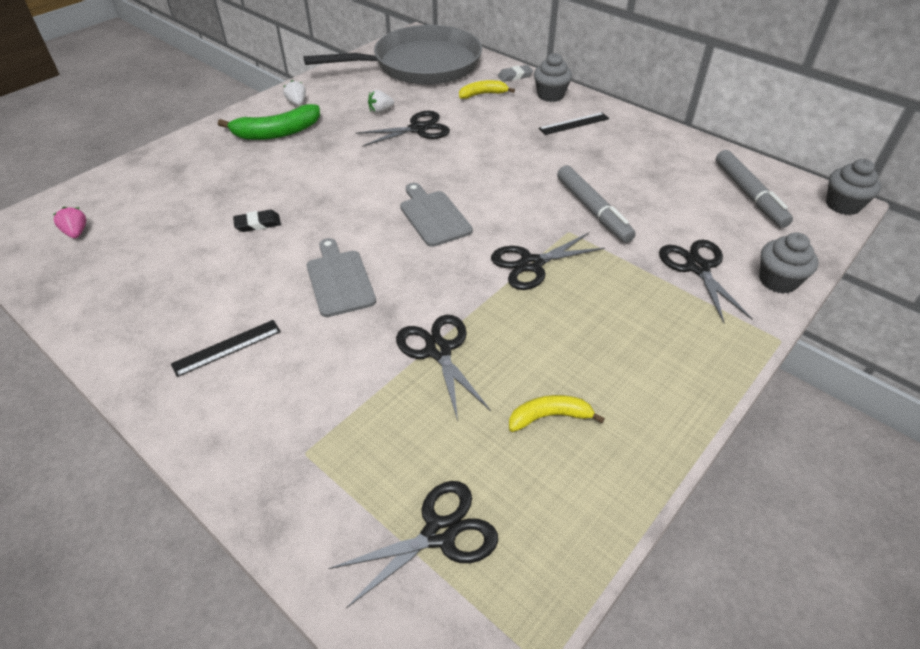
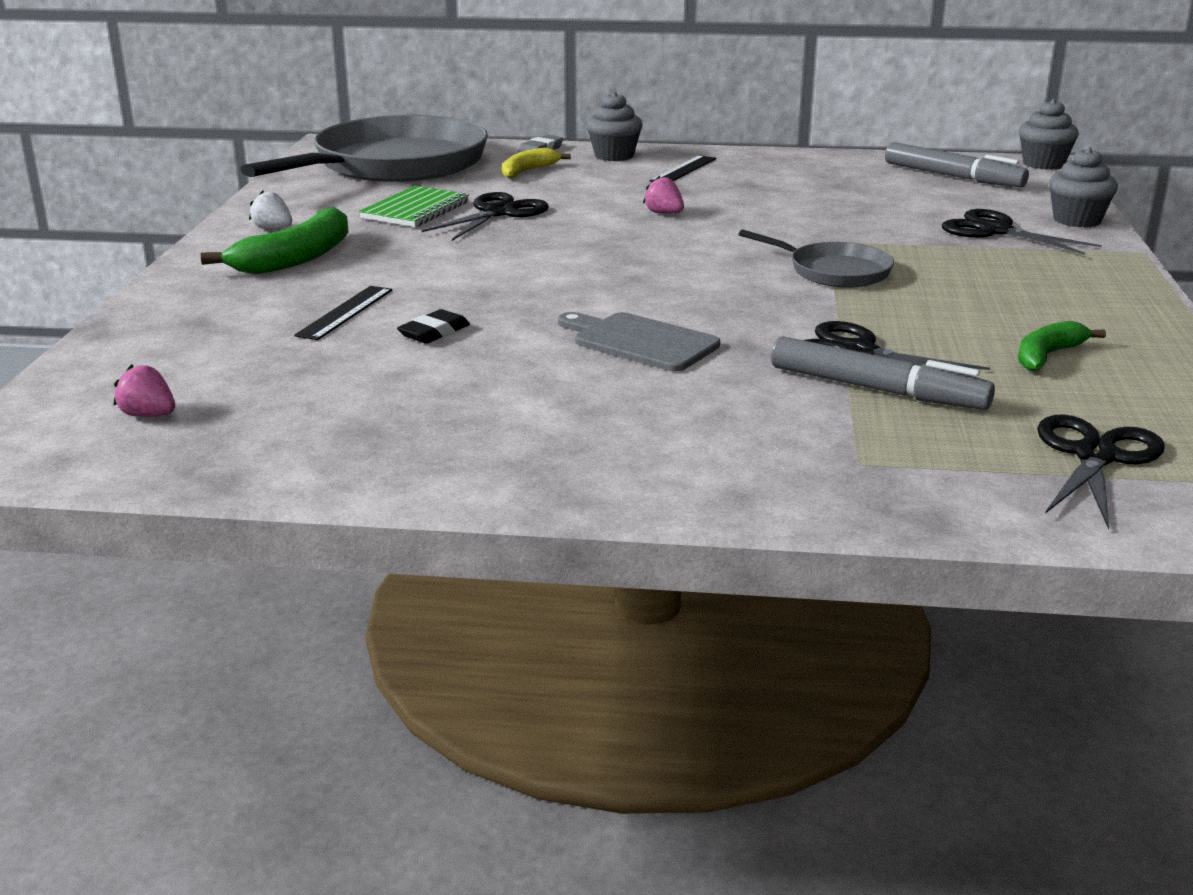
camera: 35 degrees left, 20 degrees down
black ruler [171,320,281,377] -> black ruler moved to [294,286,392,340]
white strawberry [368,90,394,114] -> green notebook [359,186,469,227]
grey cutting board [400,183,473,247] -> none
black scissors [491,233,605,290] -> grey pan [739,229,894,288]
yellow banana [509,395,605,432] -> green banana [1018,321,1106,371]
grey marker [557,165,636,243] -> grey marker moved to [771,336,995,410]
none -> pink strawberry [643,176,684,214]

